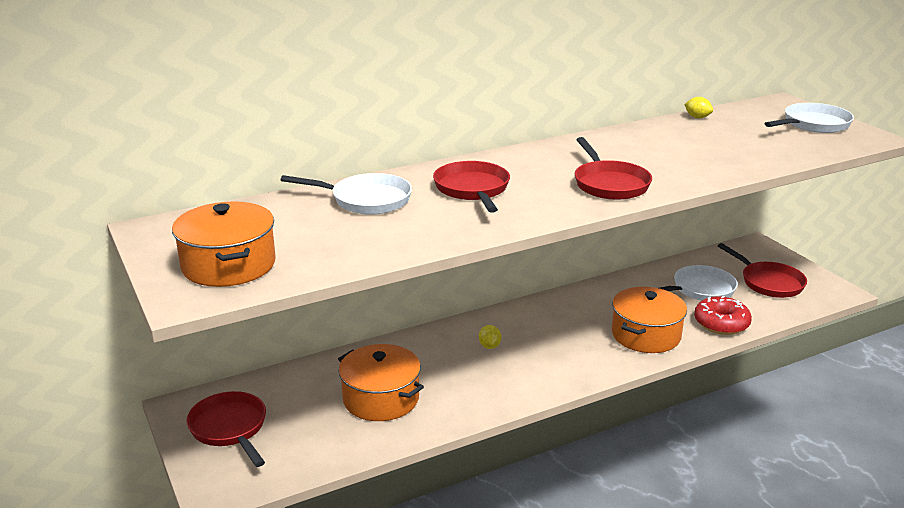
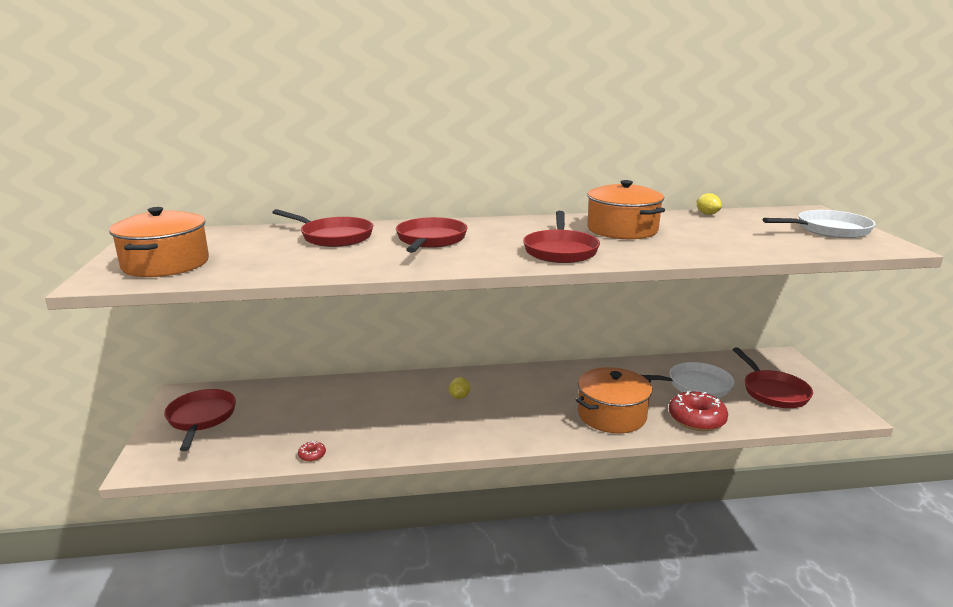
camera: 20 degrees right, 5 degrees down
white pan [281,173,412,215] -> red pan [272,209,373,247]
orange pot [338,344,424,421] -> orange pot moved to [587,180,665,239]
none -> red donut [298,441,326,462]

